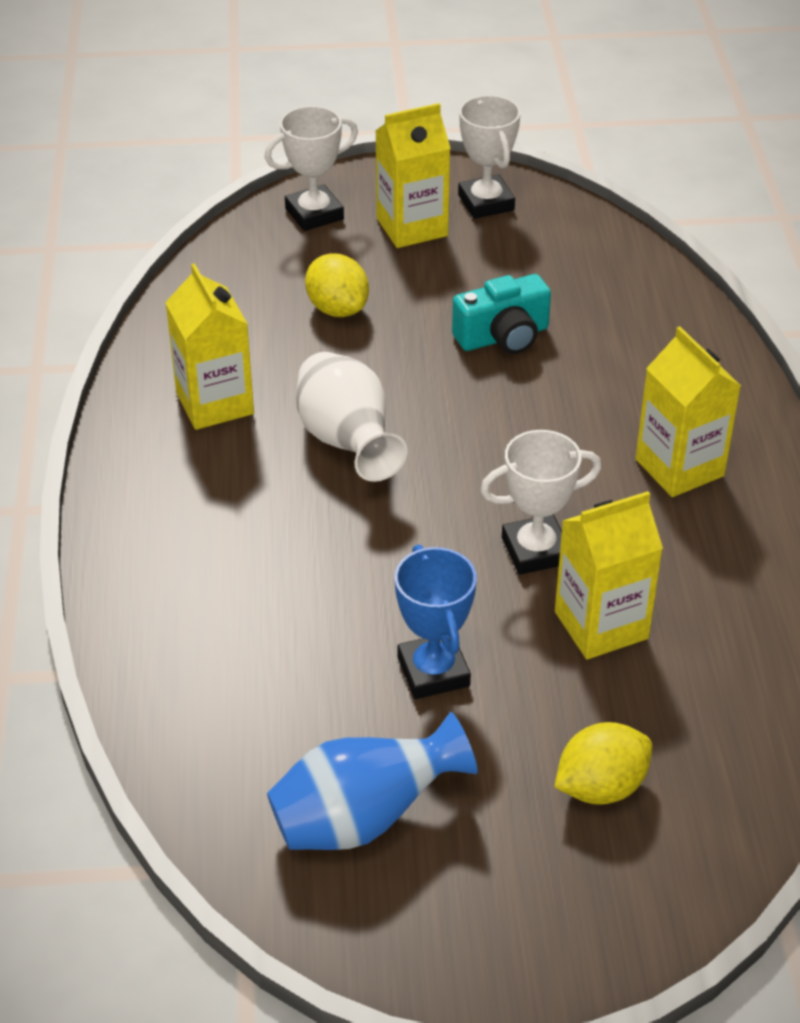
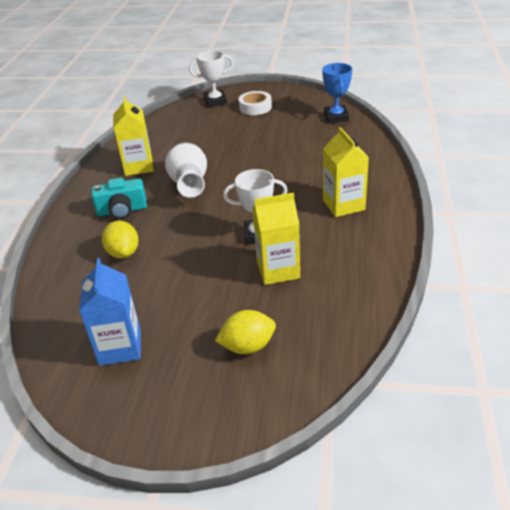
camera: 15 degrees right, 5 degrees down
blue vase [267,712,478,850] -> blue carton [79,258,141,366]
yellow lemon [305,253,369,317] -> yellow lemon moved to [102,221,139,258]
yellow carton [376,103,451,248] -> white tape [239,91,272,115]
blue trophy [395,544,477,699] -> blue trophy moved to [322,63,352,123]
turquoise camera [452,274,551,354] -> turquoise camera moved to [91,178,147,219]
white trophy [458,95,521,219] -> none

